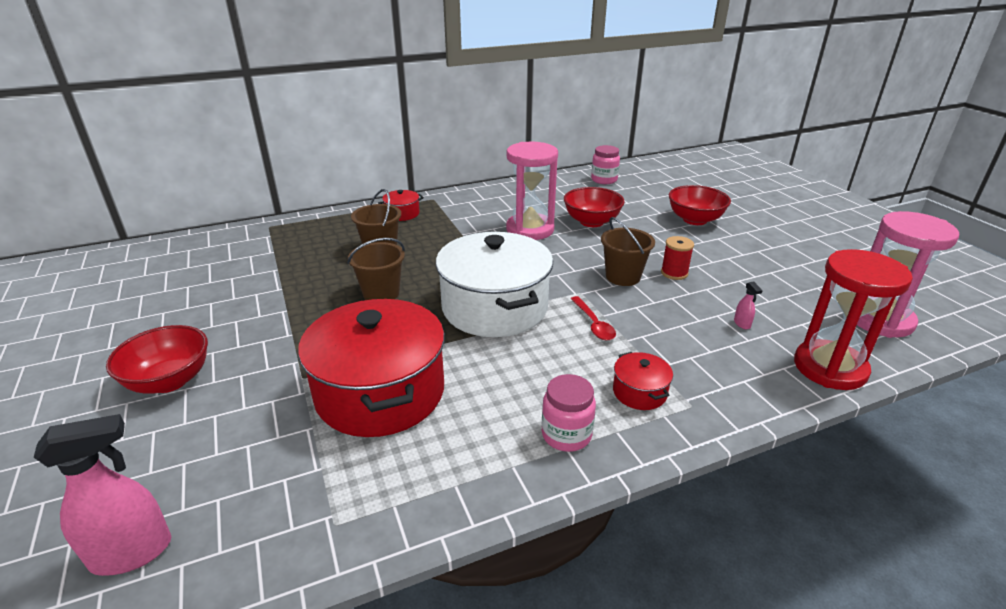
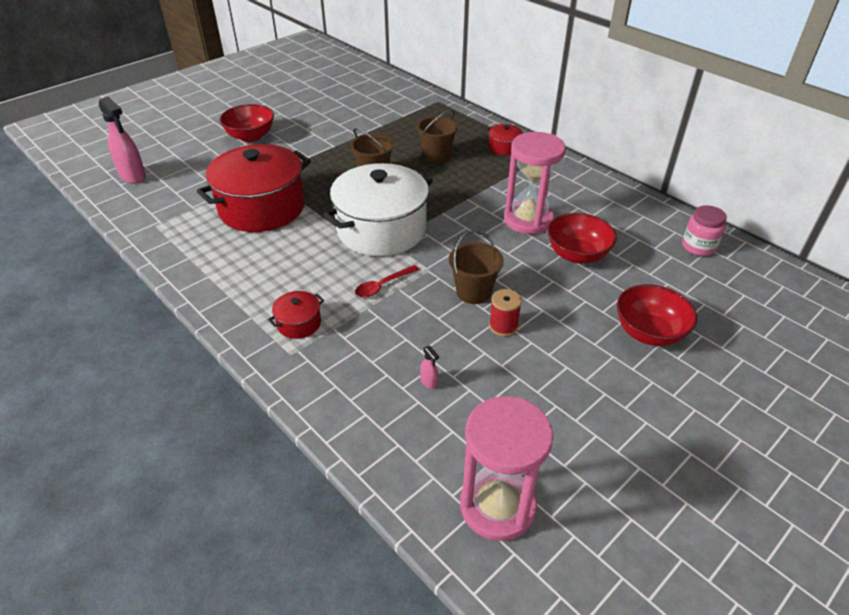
camera: 70 degrees right, 10 degrees up
pink jar [542,374,596,452] -> none
pink spray bottle [734,281,763,329] -> pink spray bottle turned 90 degrees counterclockwise [420,346,439,389]
red hourglass [794,249,913,390] -> none

